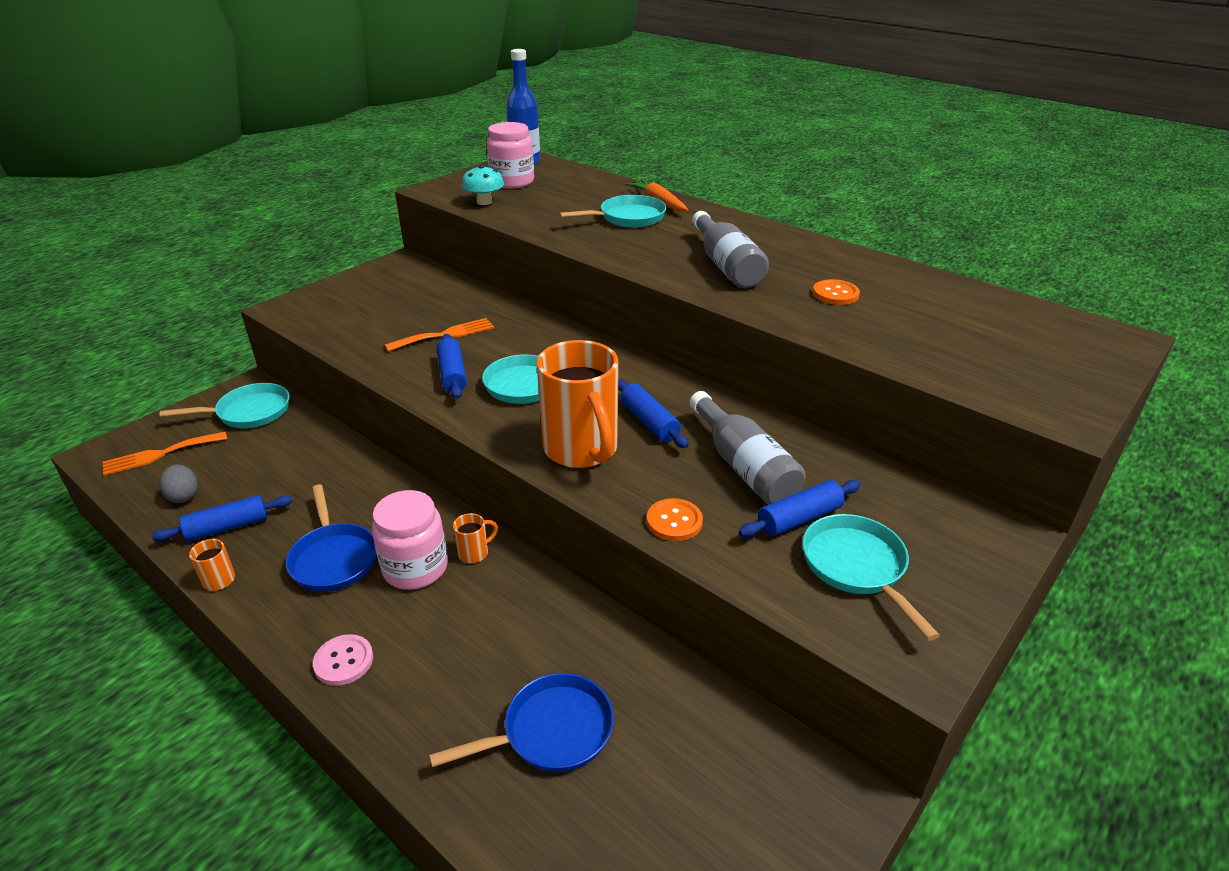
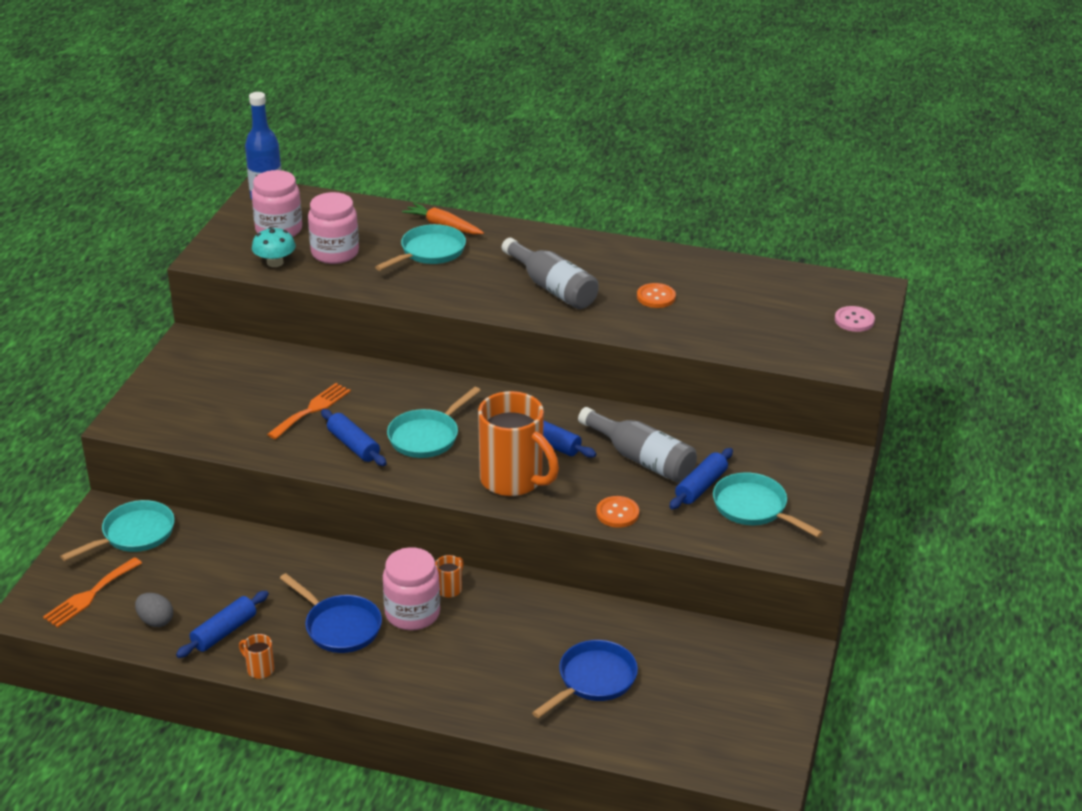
camera: 25 degrees left, 0 degrees up
pink button [313,634,373,686] -> pink button moved to [835,306,875,332]
none -> pink jar [308,192,359,264]

